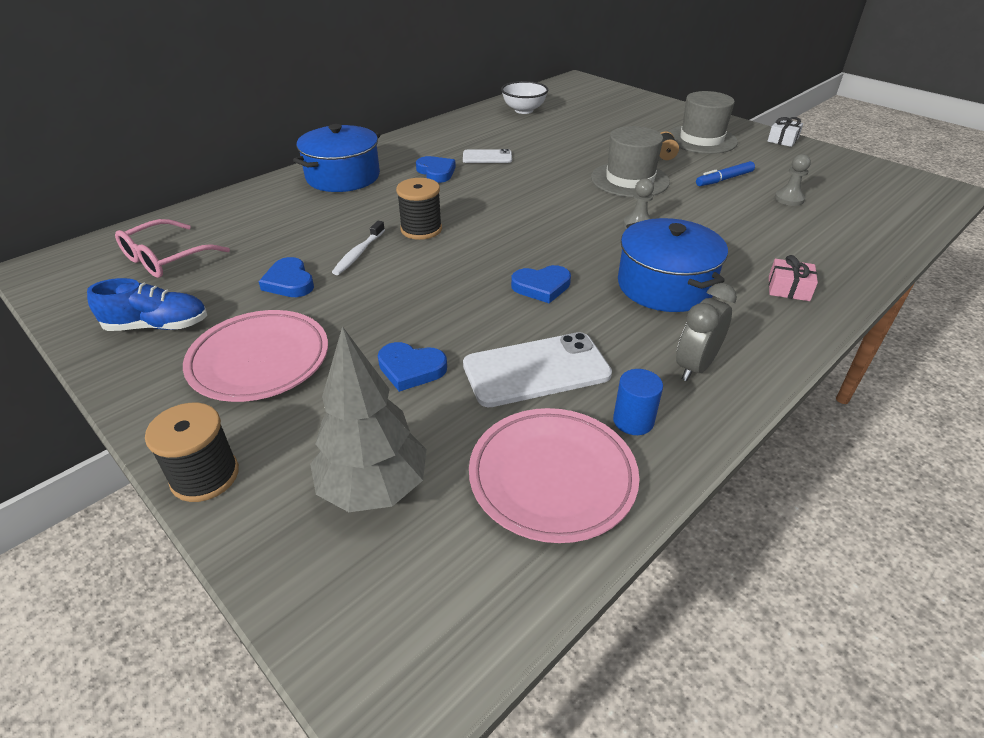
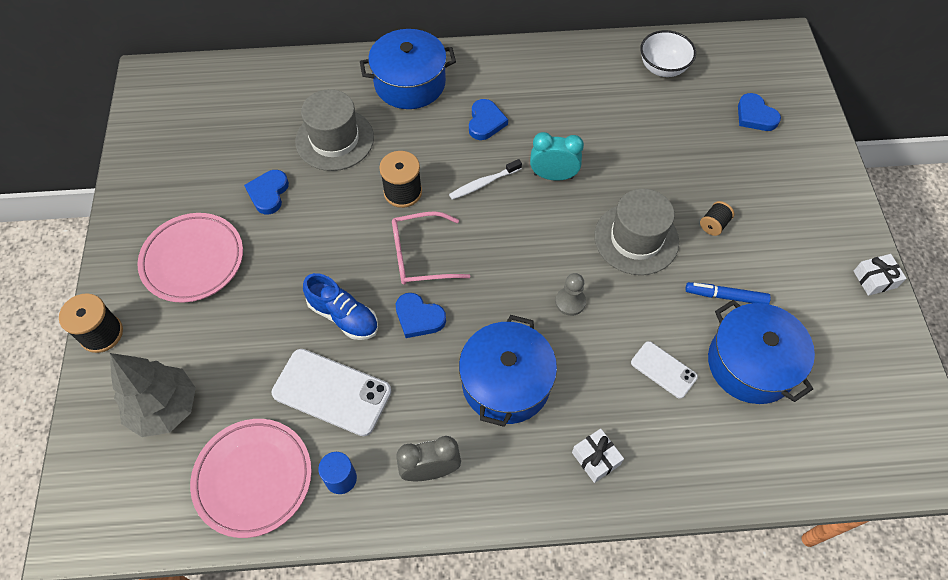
camera: 40 degrees right, 20 degrees up
blue shoe [87,278,207,331] -> blue shoe moved to [303,273,378,340]
pink glasses [115,219,230,278] -> pink glasses moved to [392,211,471,285]
white toothbrush [332,221,385,275] -> white toothbrush moved to [449,159,522,200]
blue heart [378,342,447,392] -> blue heart moved to [738,93,781,131]
white phone [463,149,512,163] -> white phone moved to [631,341,698,399]
grey hat [669,91,738,154] -> grey hat moved to [295,89,374,171]
pink gift [769,255,818,301] -> white gift [572,429,624,483]
grey pawn [775,154,811,206] -> blue pot [708,300,815,404]
none -> turquoise clock [530,132,584,181]

